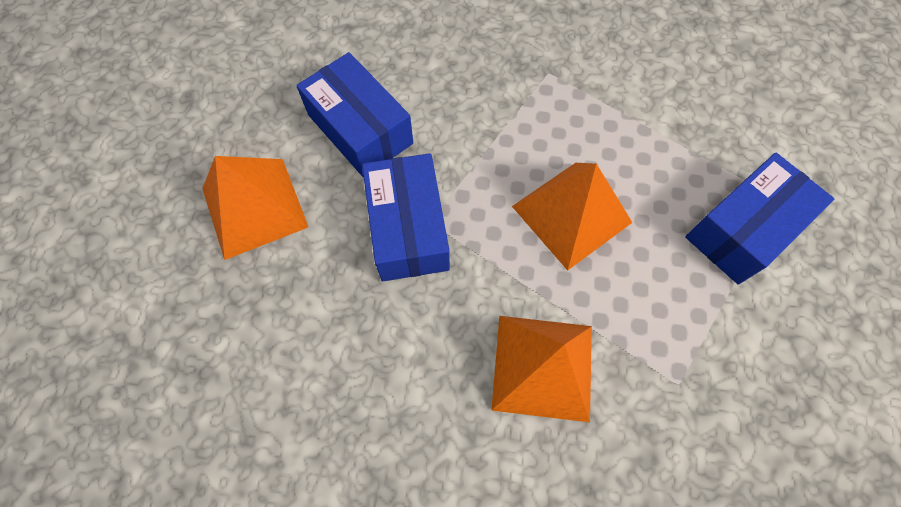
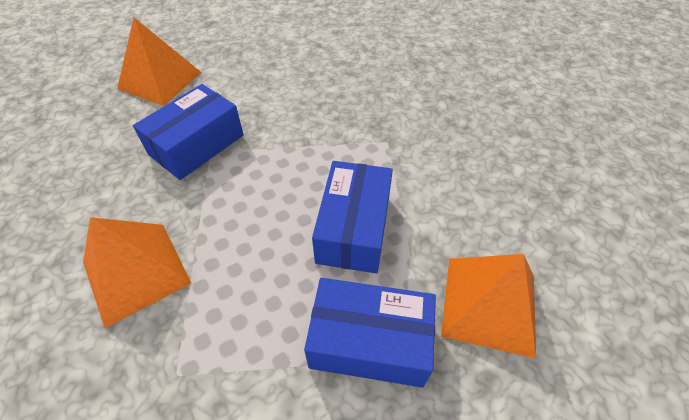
camera: 50 degrees right, 15 degrees down
blue box [296,52,413,178] -> blue box moved to [312,161,393,273]
orange pyramid [512,163,633,271] -> orange pyramid moved to [441,254,536,359]

